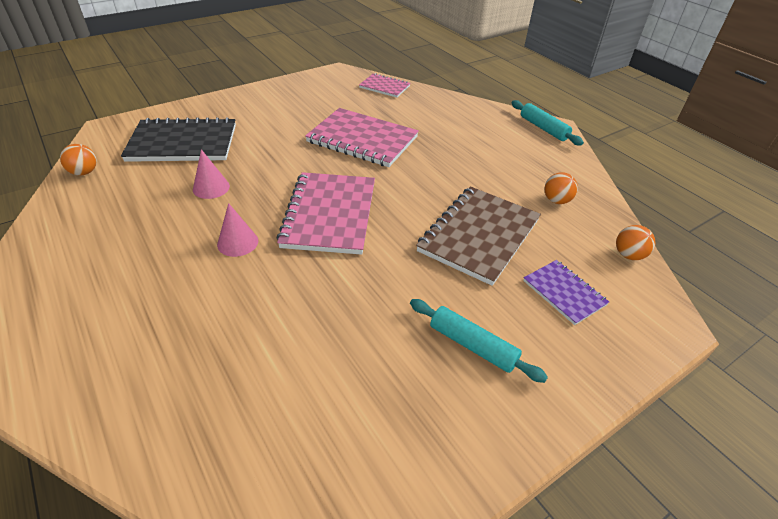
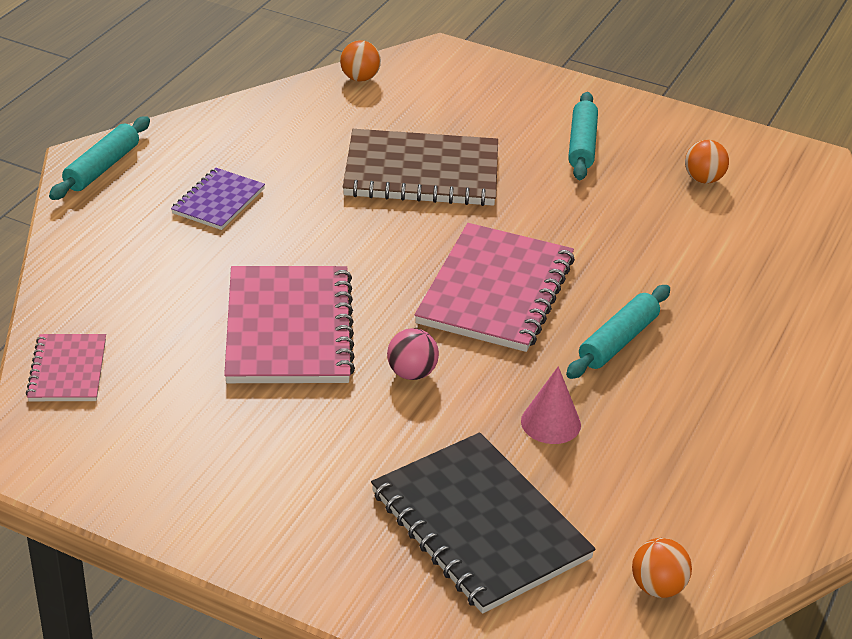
camera: 120 degrees left, 5 degrees down
pink cone [217,203,258,257] -> turquoise rolling pin [566,285,670,379]
pink notebook [277,172,375,255] -> pink notebook turned 45 degrees counterclockwise [414,223,575,352]
purple notebook [523,260,609,325] -> purple notebook moved to [171,168,265,230]
orange ball [544,172,578,204] -> orange ball moved to [685,140,729,183]
none -> pink ball [387,328,439,380]

